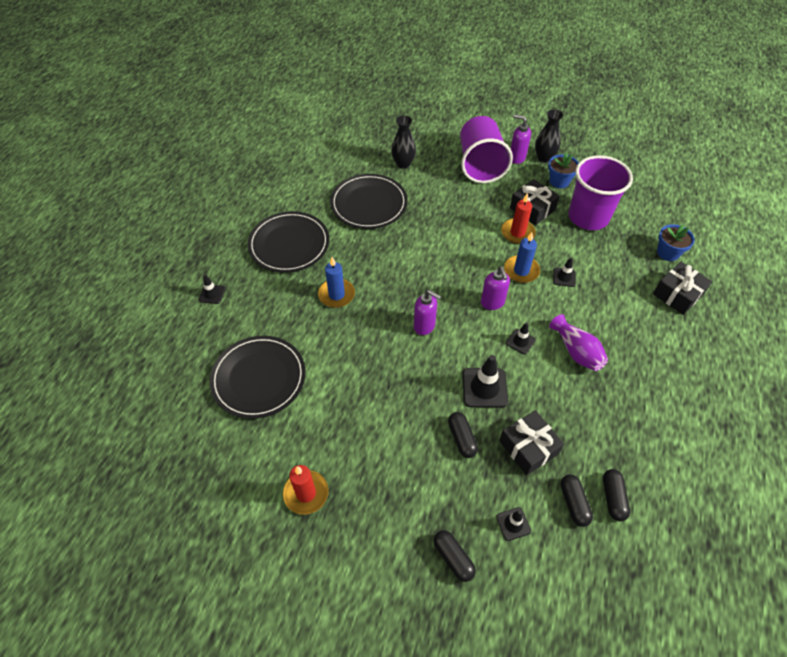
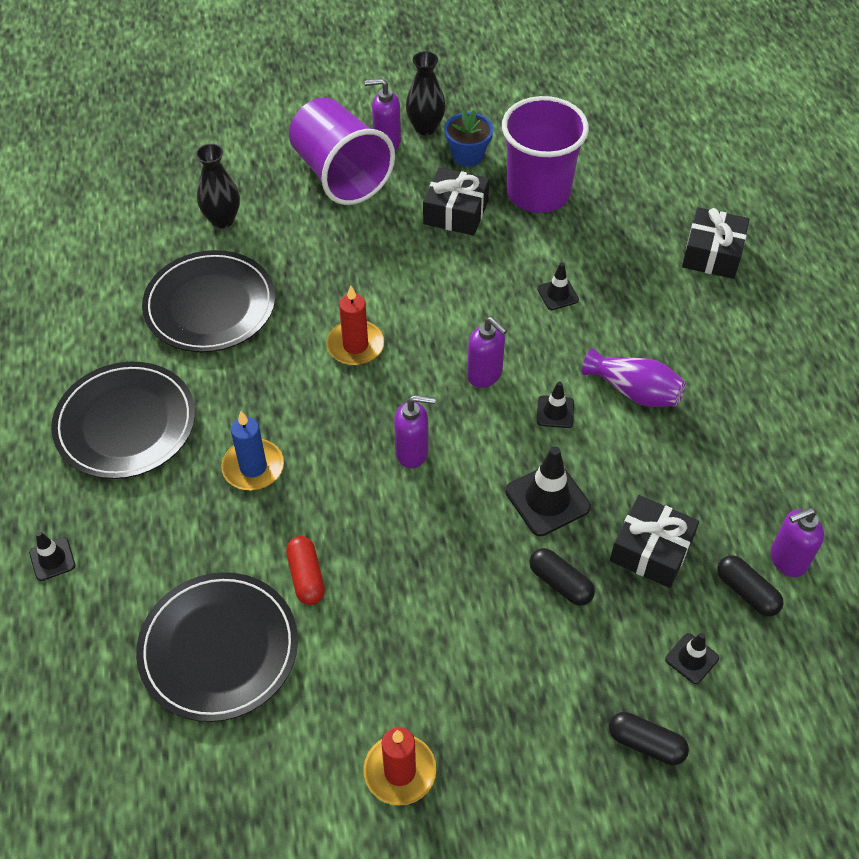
camera: 30 degrees left, 0 degrees up
red candle [501,193,536,244] -> red candle moved to [326,286,384,365]
blue candle [504,232,540,283] -> none
black capsule [603,469,630,521] -> purple soap dispenser [770,508,824,577]
blue flower pot [657,224,695,261] -> none
none -> red capsule [286,536,325,605]

